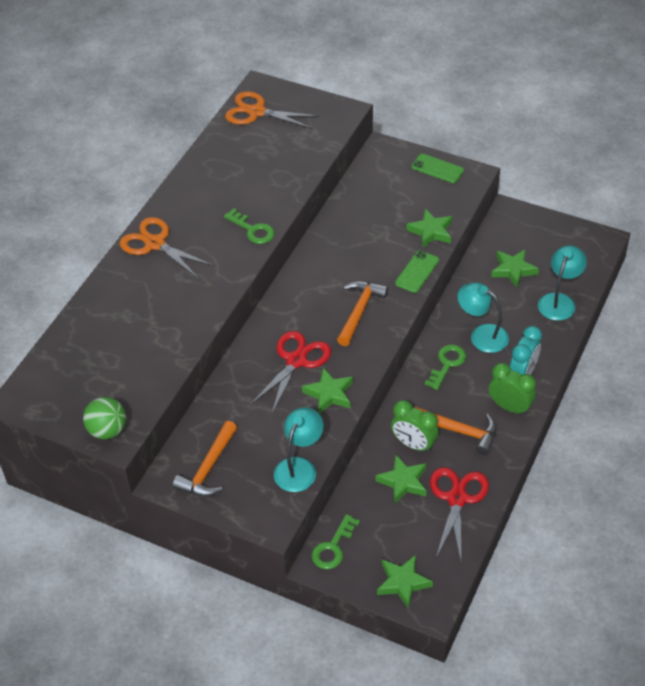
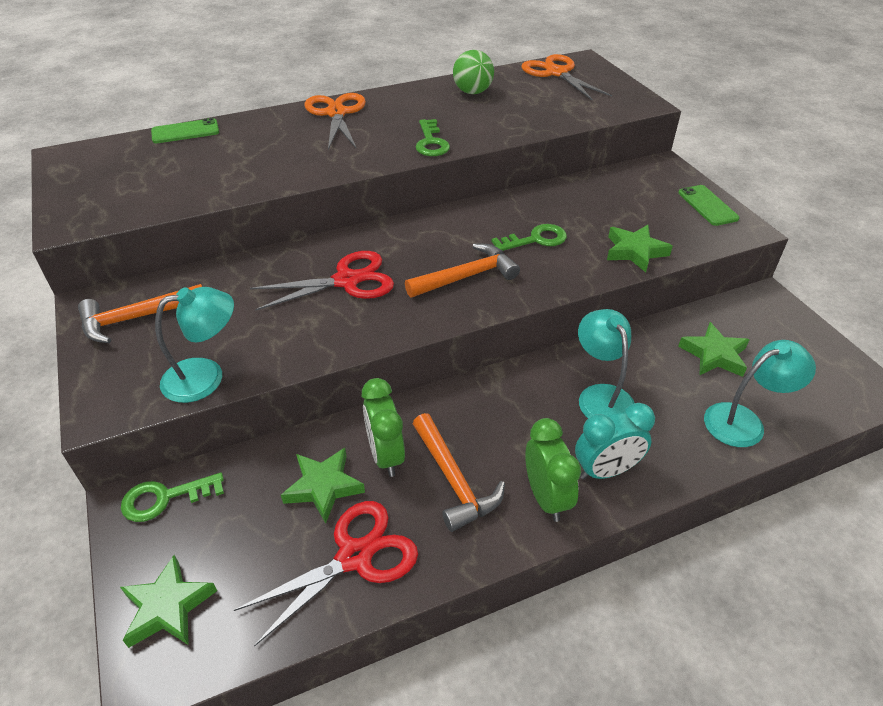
camera: 40 degrees right, 5 degrees down
green ball [83,397,126,439] -> green ball moved to [453,50,494,94]
green star [302,367,353,414] -> none
green phone [395,251,439,293] -> green phone moved to [151,118,219,143]
green key [425,344,466,390] -> green key moved to [491,224,567,251]

